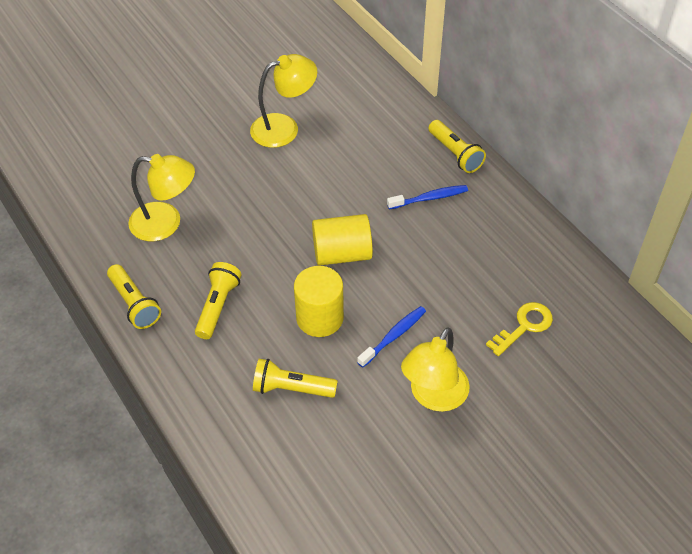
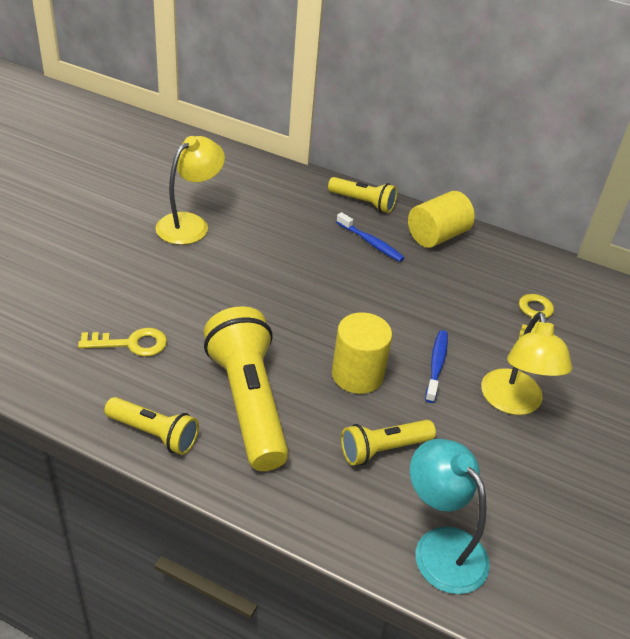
camera: 35 degrees left, 10 degrees down
yellow lamp [128,154,195,241] -> yellow key [78,328,167,357]
yellow flashlight [195,262,241,339] -> yellow flashlight [204,306,288,471], size x1.82
yellow cylinder [312,214,373,266] -> yellow cylinder moved to [408,191,475,248]
blue toothbrush [387,185,468,209] -> blue toothbrush turned 90 degrees clockwise [336,212,404,262]
none -> turquoise lamp [410,439,490,594]

